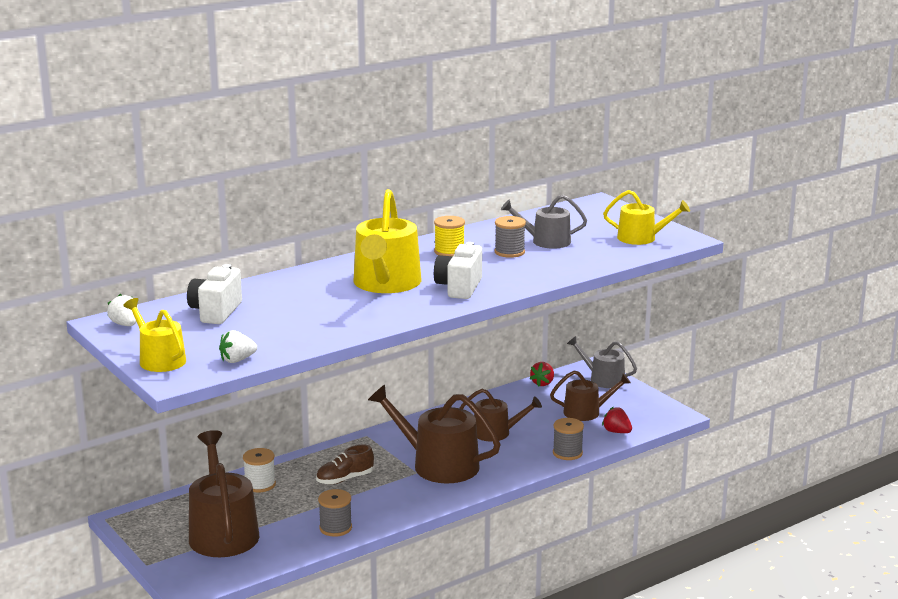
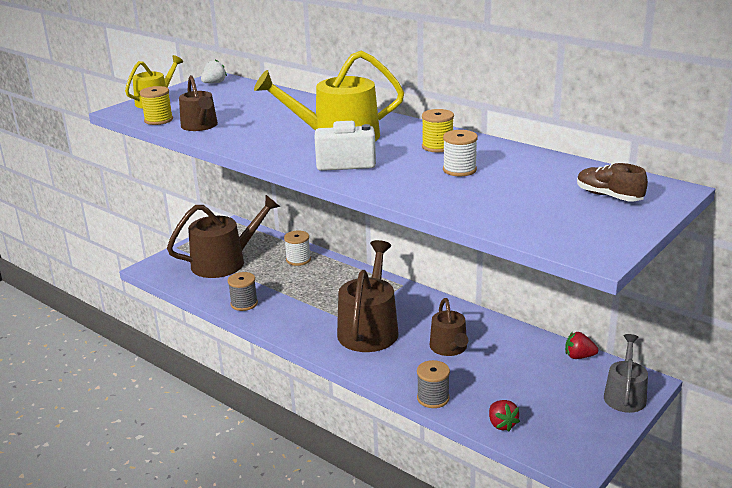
camera: 75 degrees right, 5 degrees up
white camera [187,264,242,324] -> none
white strawberry [219,330,257,363] -> yellow spool [140,86,173,125]
brown shoe [316,444,374,485] -> brown shoe moved to [577,163,648,201]
grey spool [494,216,526,258] -> white spool [443,130,478,176]
grey watering can [501,194,587,249] -> none
brown watering can [550,371,631,421] -> brown watering can moved to [179,75,218,131]
red strawberry [602,407,632,433] -> red strawberry turned 135 degrees clockwise [489,400,520,432]
yellow watering can [603,190,690,245] -> none

